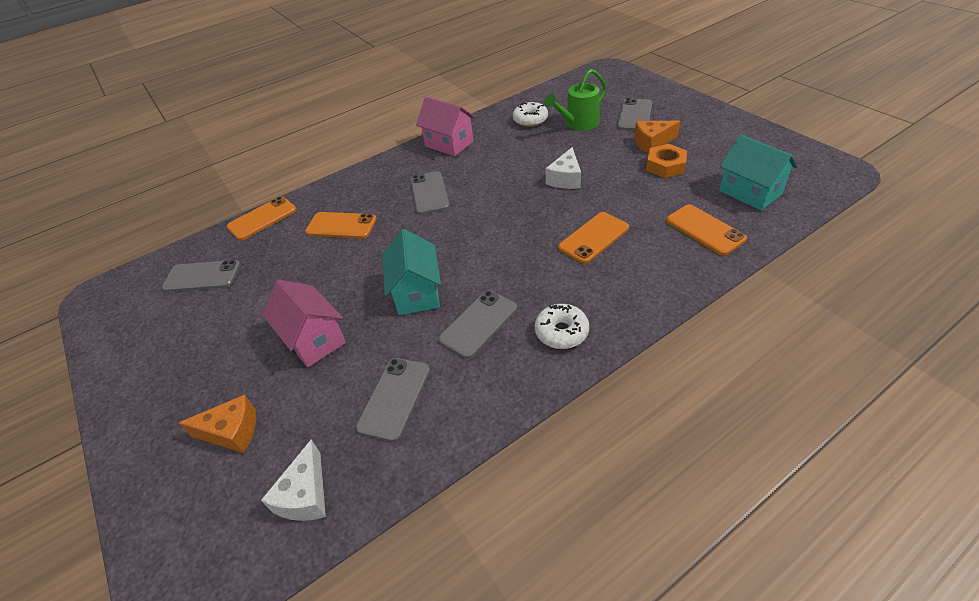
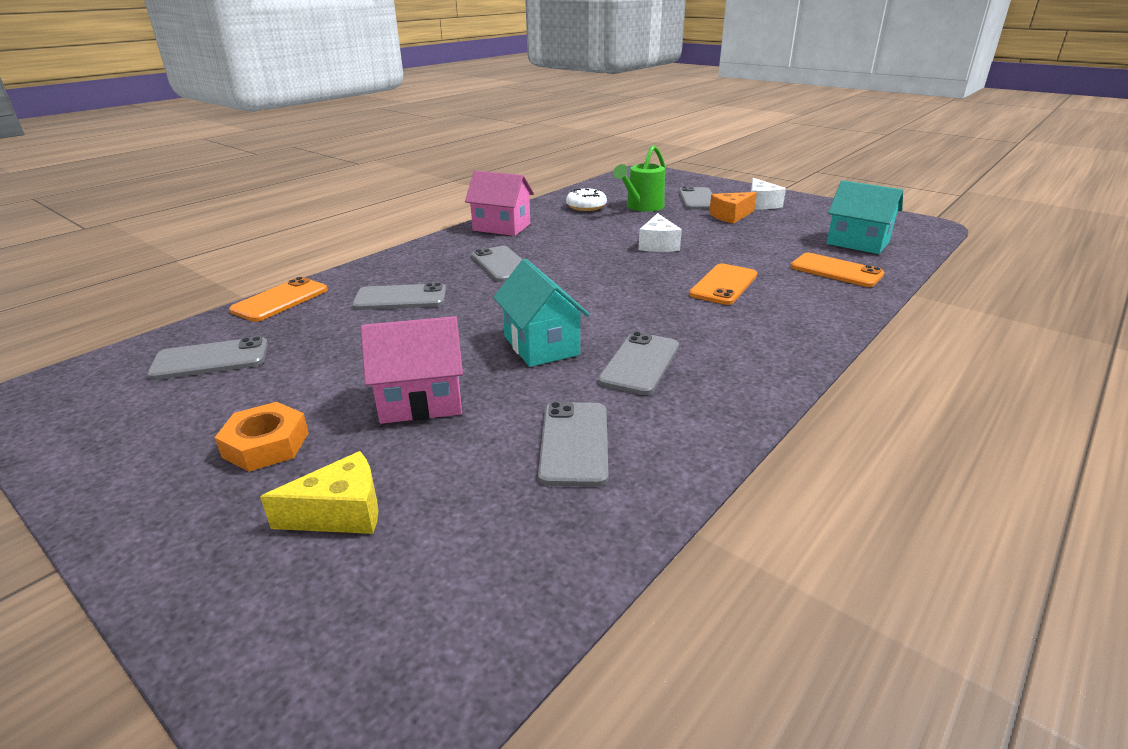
camera: 20 degrees left, 15 degrees down
orange cheese [179,395,256,453] -> yellow cheese [260,451,378,534]
white cheese [261,439,326,521] -> white cheese moved to [751,178,786,209]
pink house [262,280,346,367] -> pink house turned 45 degrees counterclockwise [361,316,463,424]
orange phone [305,212,377,239] -> grey phone [352,283,446,310]
white donut [535,304,589,349] -> none
orange nut [646,144,687,178] -> orange nut moved to [215,402,309,472]

